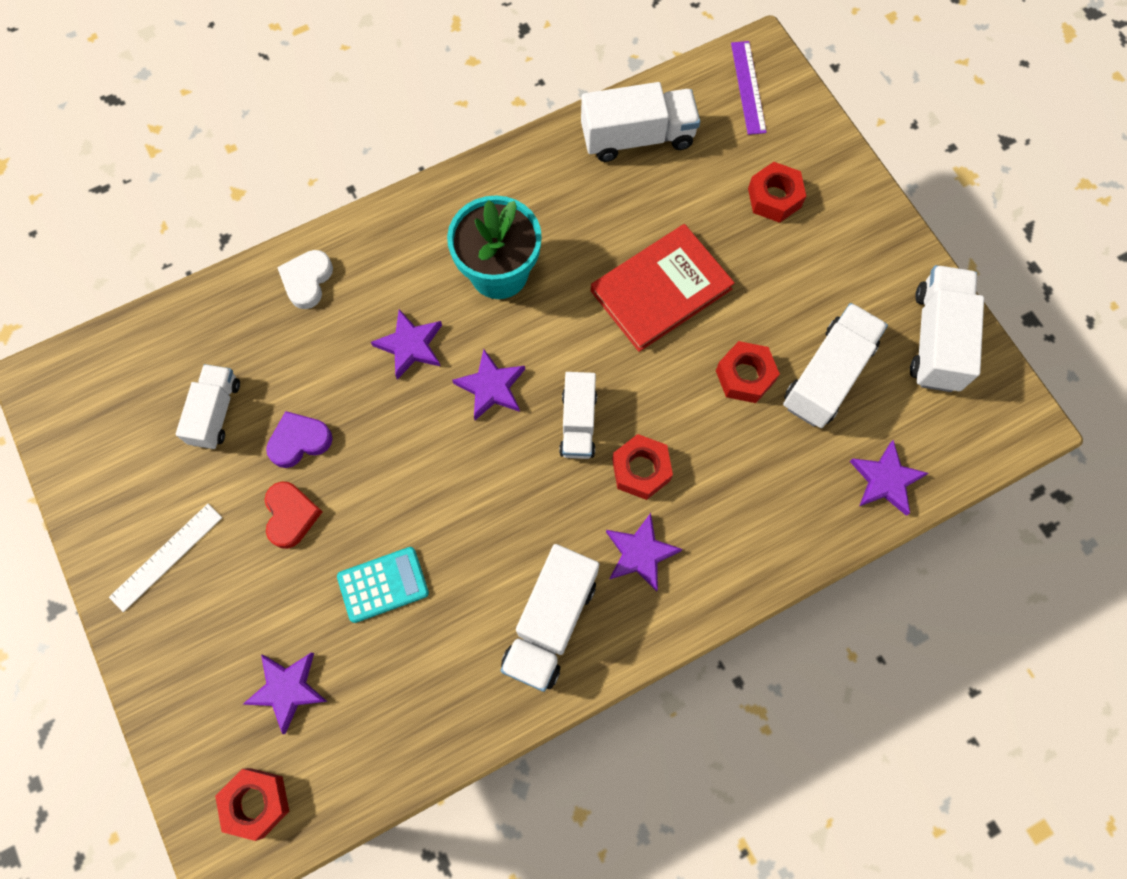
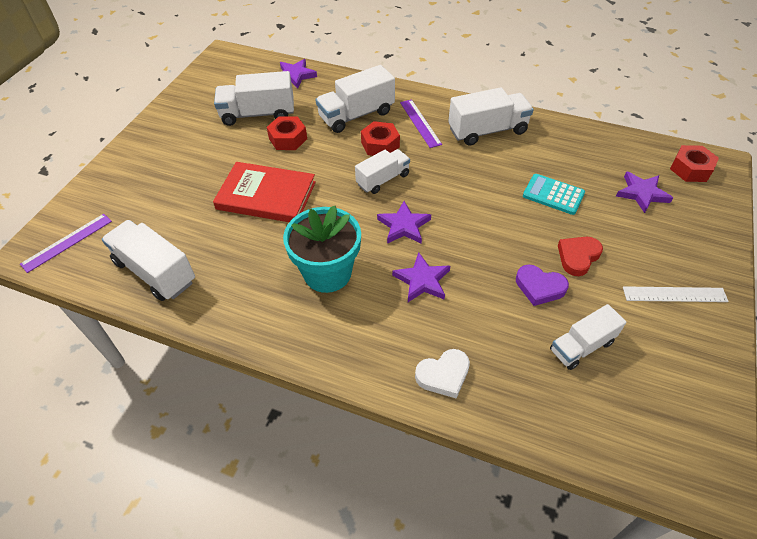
camera: 130 degrees left, 20 degrees down
purple star [606,513,682,592] -> purple ruler [400,99,442,148]
red nut [748,162,806,223] -> none
white truck [910,265,984,392] -> white truck moved to [315,65,395,133]

